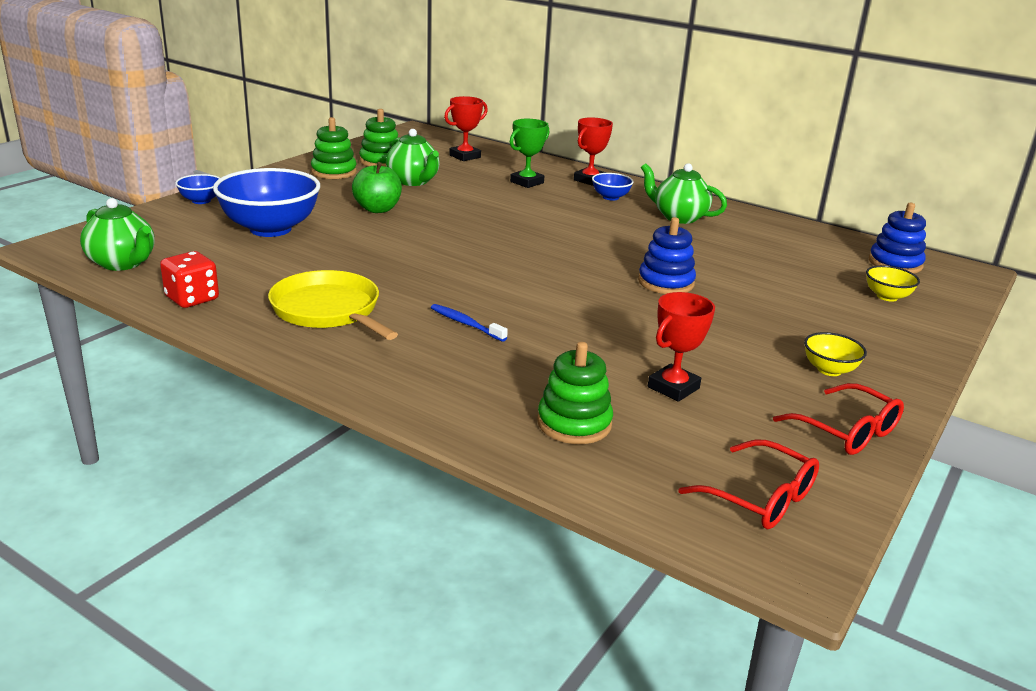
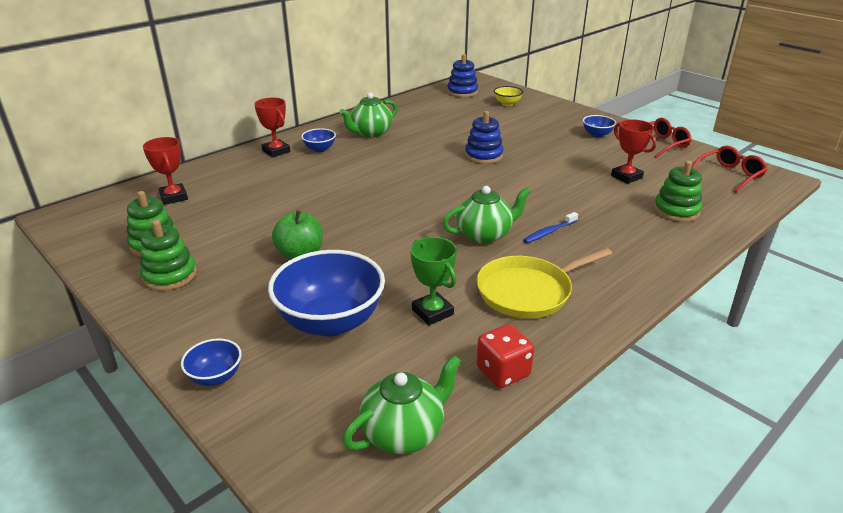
camera: 75 degrees left, 5 degrees up
green teapot [386,129,440,186] -> green teapot moved to [443,186,531,244]
green trophy [510,119,549,188] -> green trophy moved to [410,237,457,325]
yellow bowl [804,332,867,376] -> blue bowl [583,115,616,138]

